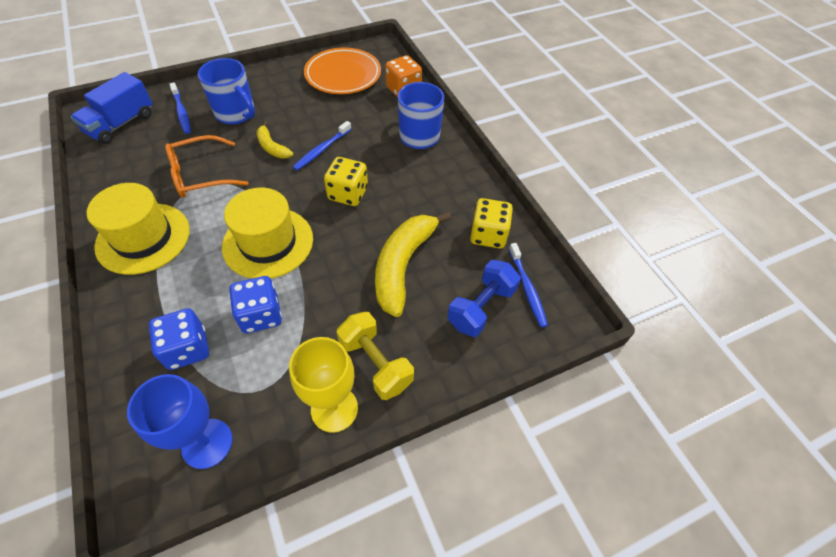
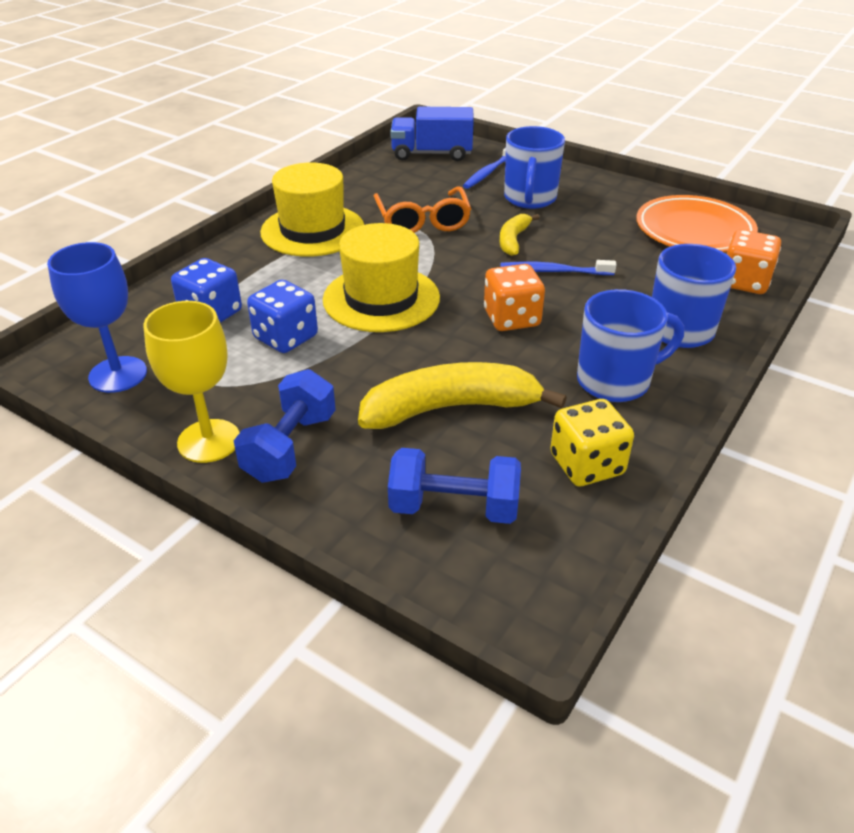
camera: 60 degrees right, 15 degrees down
orange glasses [165,135,248,198] -> orange glasses turned 135 degrees counterclockwise [374,187,471,233]
yellow dice [324,157,368,206] -> orange dice [484,264,545,331]
yellow dumbbell [337,312,414,400] -> blue dumbbell [234,369,336,483]
blue toothbrush [509,243,548,327] -> none
none -> blue mug [577,289,684,402]

